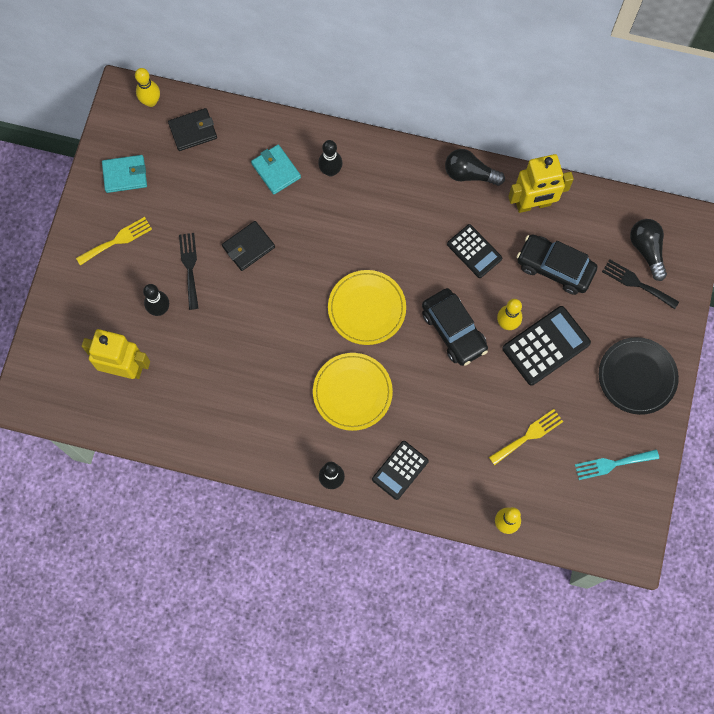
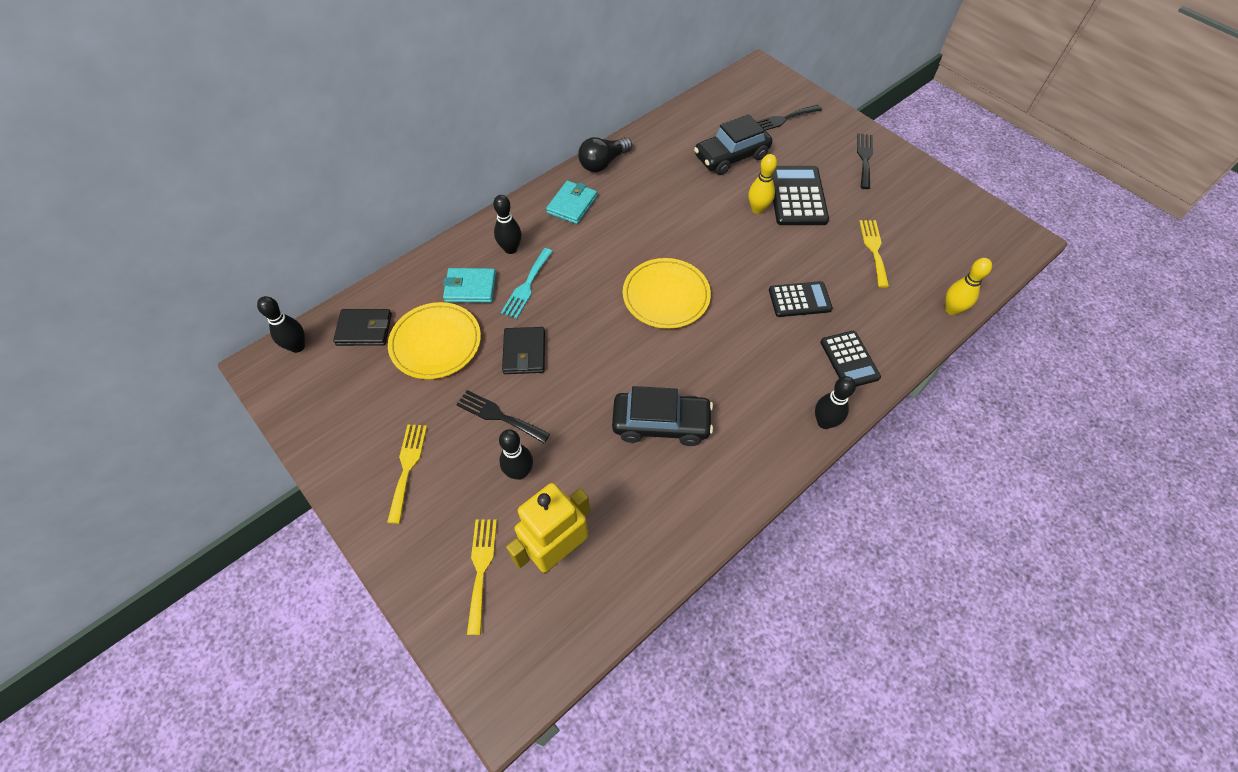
camera: 55 degrees left, 15 degrees down
turquoise wallet [102,155,147,193] -> turquoise wallet moved to [546,181,597,224]
yellow bowling pin [135,68,160,107] -> black bowling pin [257,296,305,353]
black wallet [168,108,217,151] -> black wallet turned 75 degrees clockwise [333,309,392,346]
yellow plate [313,353,393,431] -> yellow plate moved to [388,302,481,379]
black car [422,288,488,366] -> black car moved to [612,386,713,446]
black calculator [447,224,502,278] -> black calculator moved to [769,281,833,317]
yellow robot [508,154,574,213] -> none
turquoise fork [575,449,659,480] -> turquoise fork moved to [501,248,553,319]
black plate [599,337,679,415] -> black fork [857,133,873,189]
black light bulb [630,219,667,281] -> none
none -> yellow fork [467,519,497,635]

